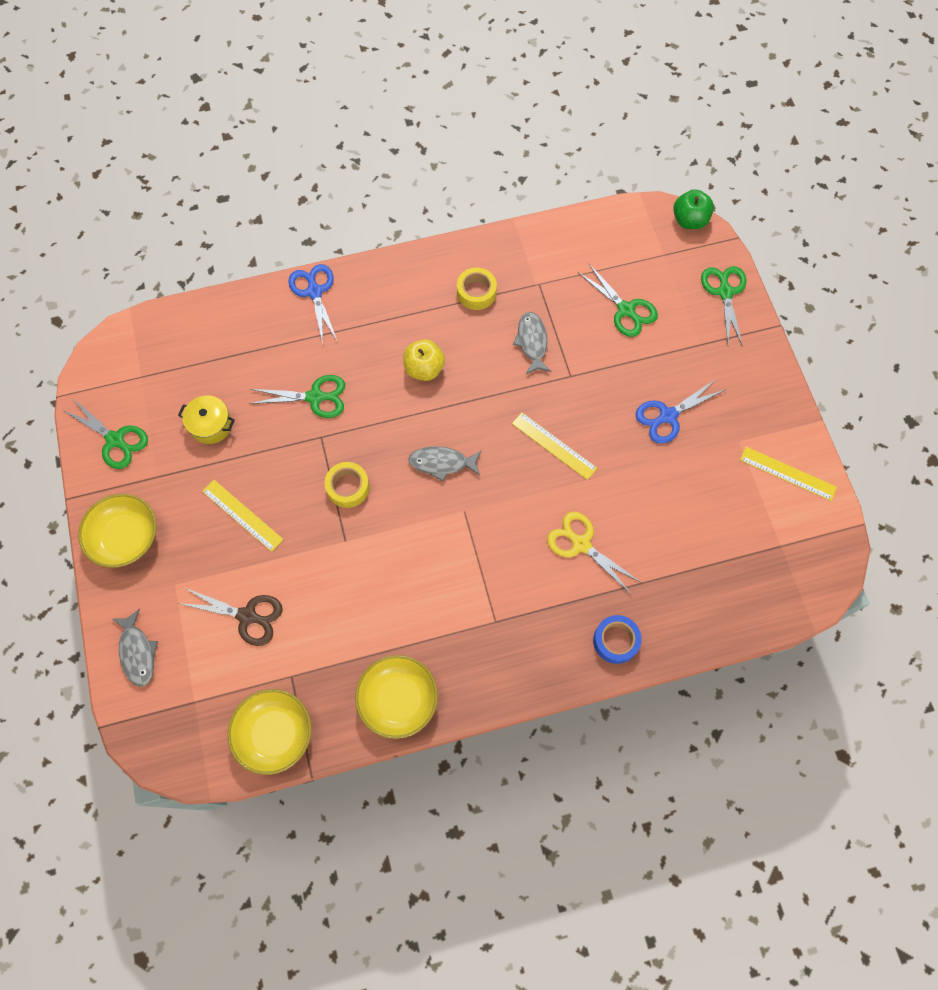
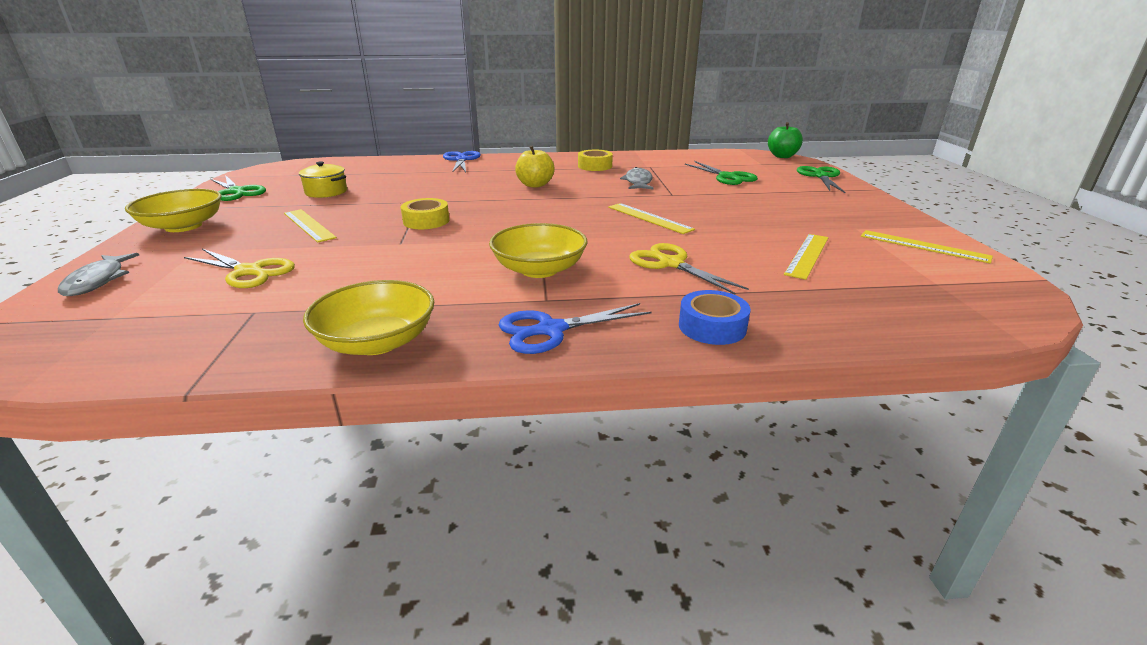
camera: 10 degrees right, 40 degrees down
brown scissors [178,588,283,646] -> yellow scissors [184,249,295,288]
yellow bowl [227,689,311,775] -> yellow bowl moved to [489,223,588,278]
green scissors [249,375,345,418] -> none
grey fish [408,446,481,482] -> none
blue scissors [635,378,726,444] -> blue scissors moved to [499,303,652,354]
none -> yellow ruler [784,234,829,280]

